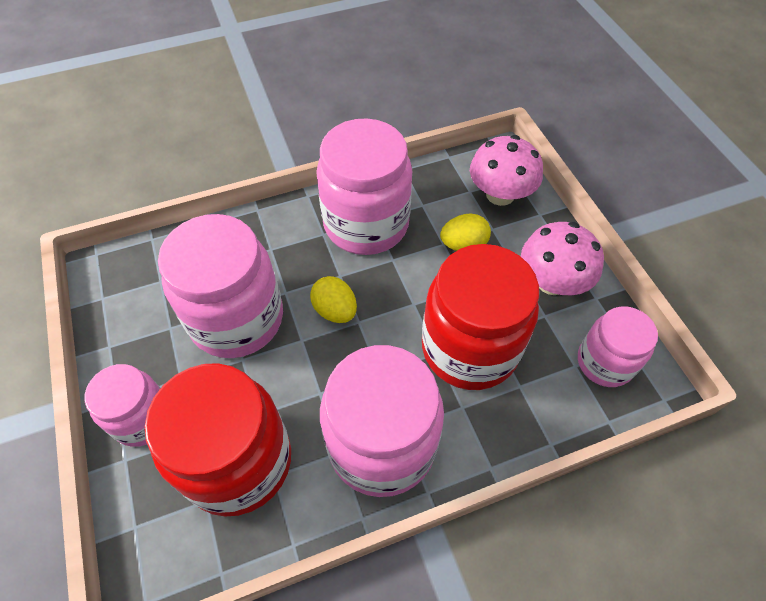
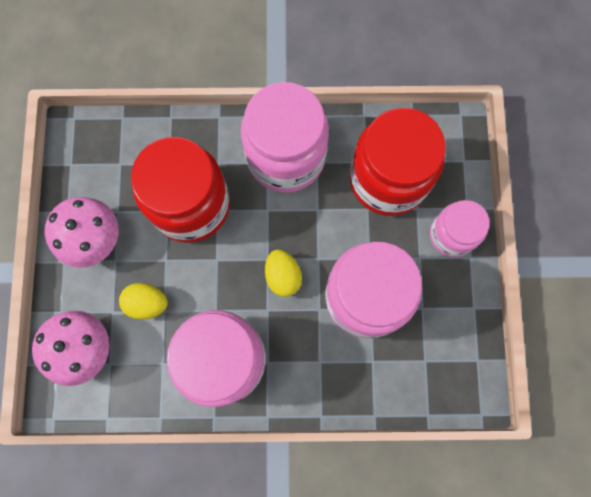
camera: 160 degrees left, 20 degrees up
pink jar [578,306,658,387] -> none

